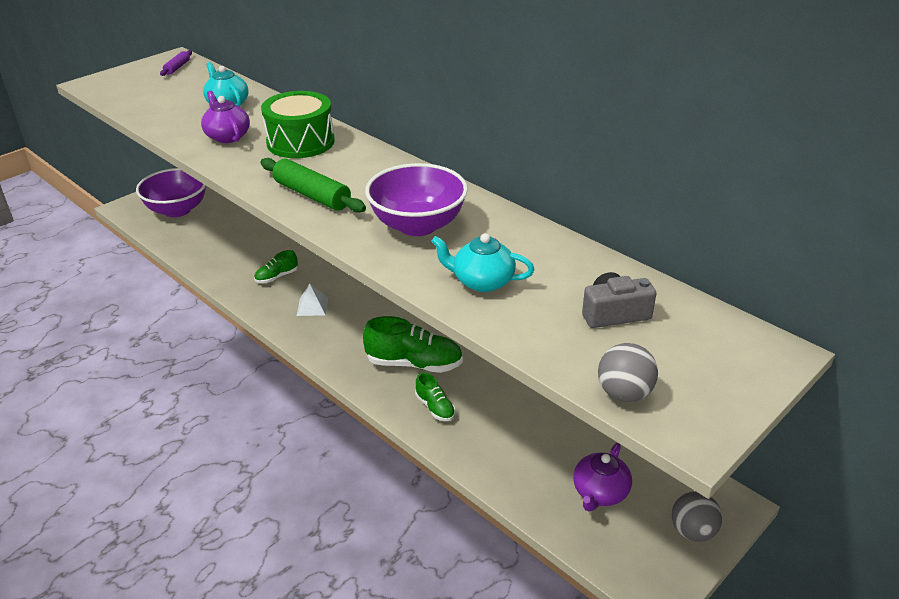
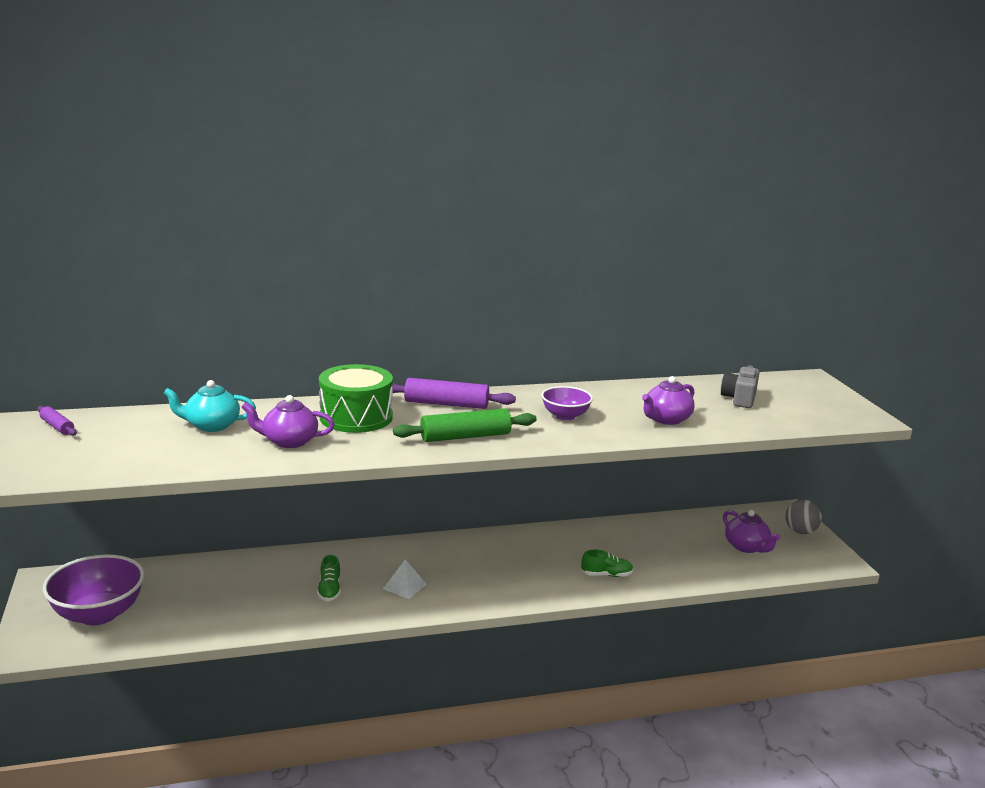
camera: 60 degrees left, 15 degrees down
green shoe [363,316,463,373] -> none
purple bowl [365,163,468,236] -> purple bowl [541,386,593,420], size x0.58
turquoise teapot [431,233,535,292] -> purple teapot [642,376,695,425]
grey ball [598,343,658,402] -> none
none -> purple rolling pin [392,378,516,409]

